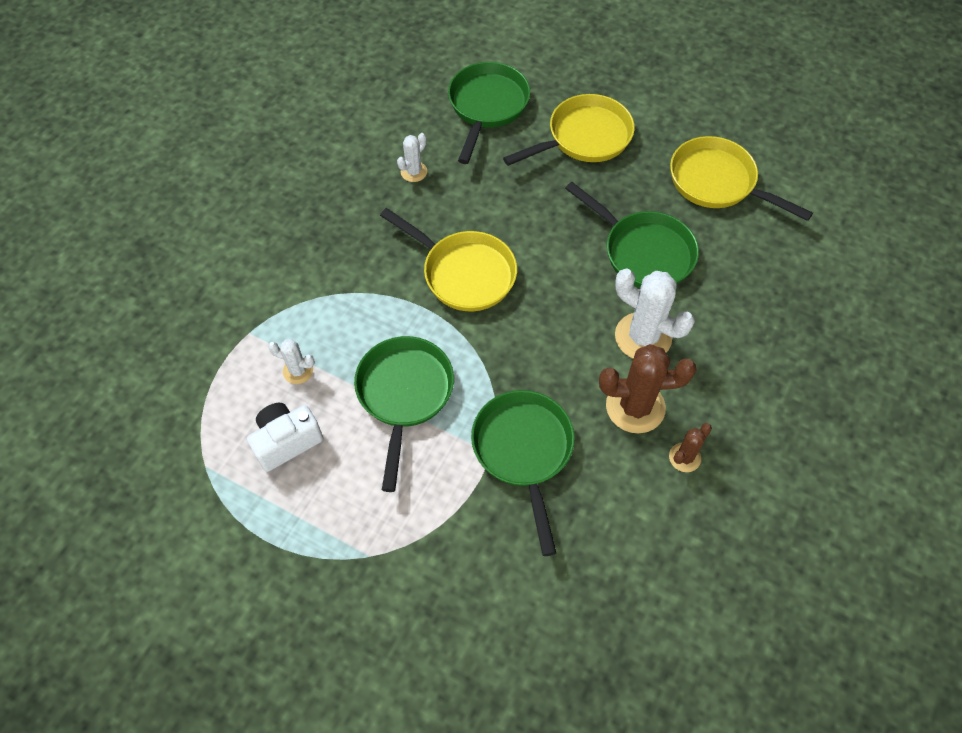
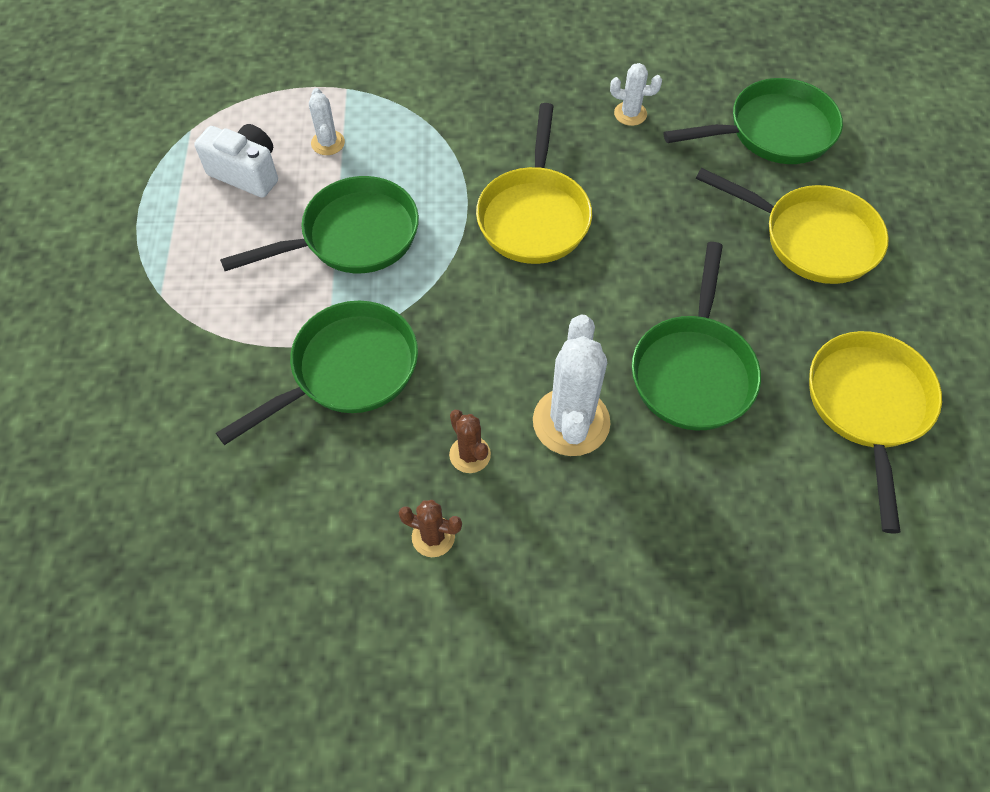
camera: 60 degrees right, 0 degrees up
brown cactus [599,344,697,433] -> brown cactus [449,410,491,473], size x0.52

